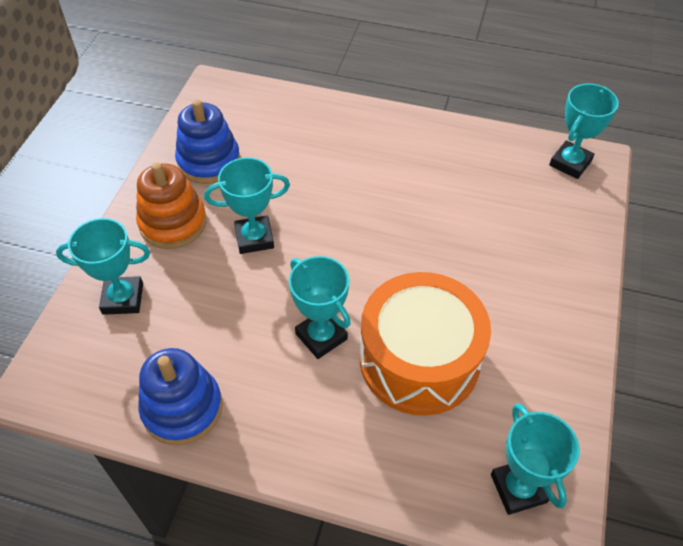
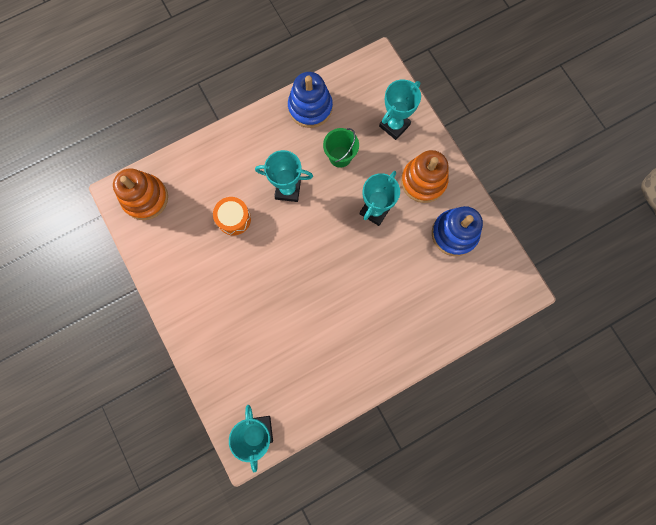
camera: 135 degrees right, 25 degrees up
orange drum [360,272,491,416] -> orange drum [213,197,251,235], size x0.47
turquoise trophy [491,403,580,515] -> orange stacking toy [113,168,168,220]
none -> green bucket [323,128,359,168]

